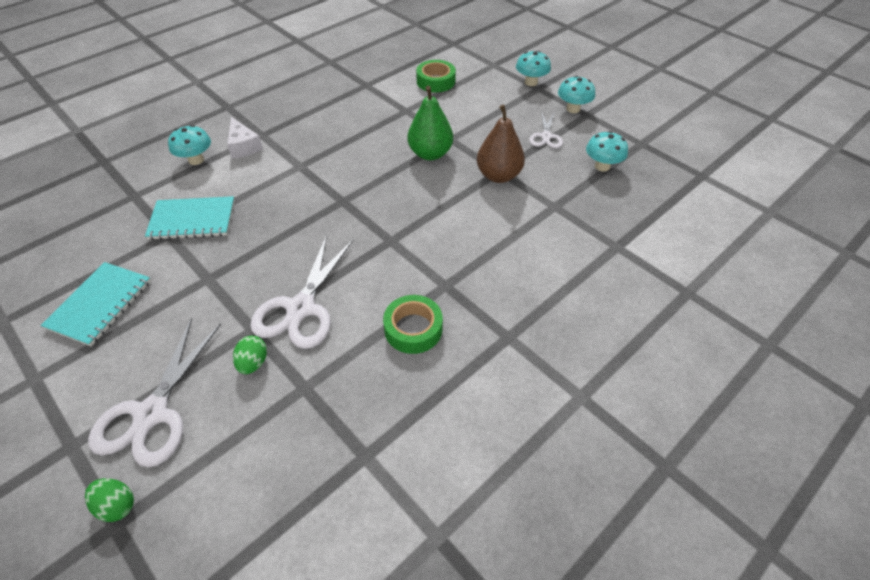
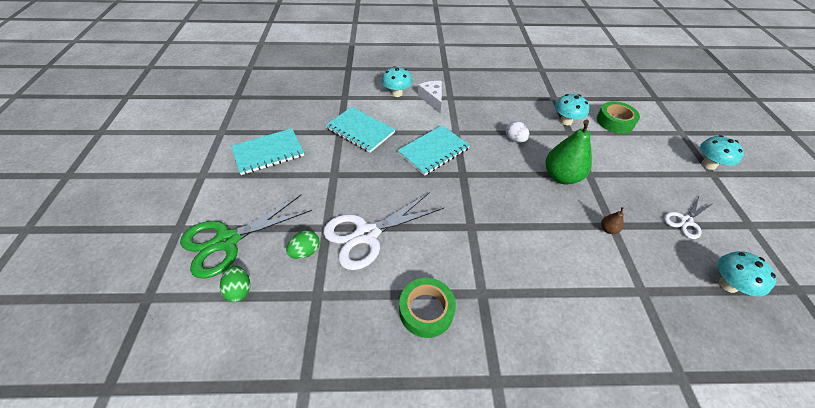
camera: 40 degrees right, 0 degrees up
green egg [85,478,134,522] -> green egg moved to [220,266,250,302]
white scissors [88,318,221,467] -> green scissors [180,195,312,279]
white cheese [227,117,263,159] -> white cheese turned 150 degrees clockwise [418,81,442,113]
brown pear [477,104,525,183] -> brown pear [601,207,624,234], size x0.42
turquoise mushroom [558,76,595,113] -> turquoise mushroom moved to [555,94,589,125]
none -> turquoise notebook [397,125,470,176]
none -> white egg [506,121,530,143]

